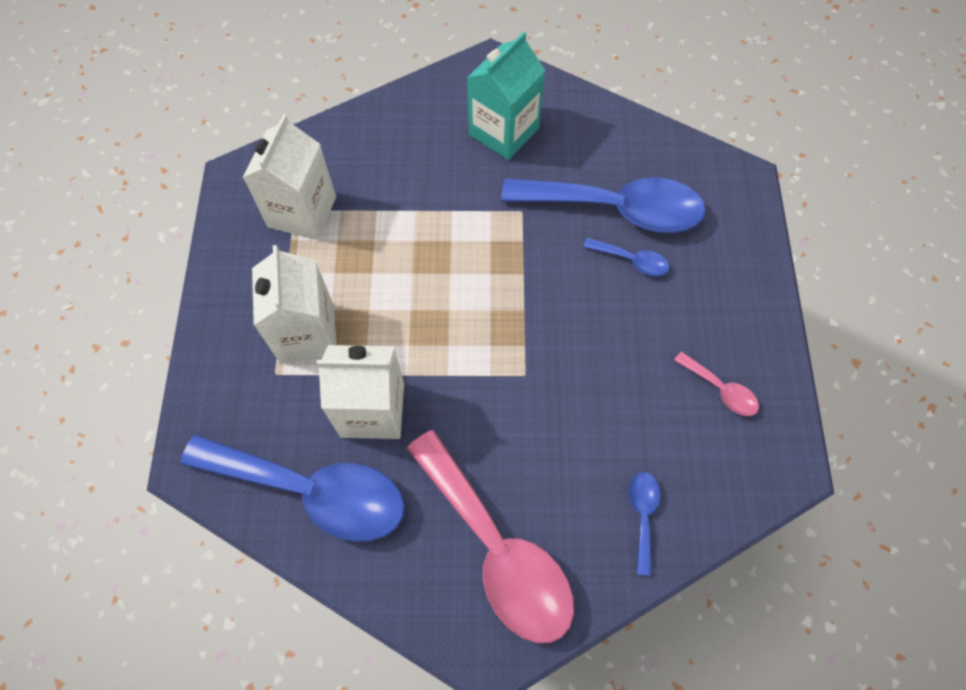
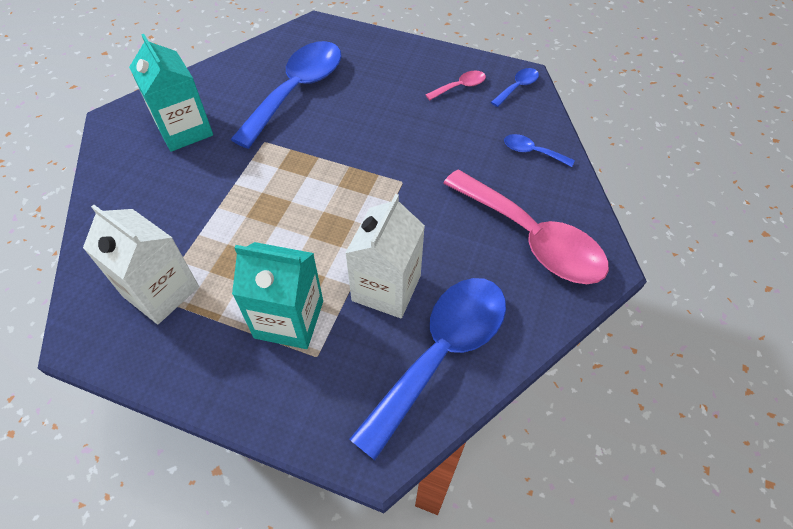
camera: 70 degrees left, 10 degrees down
white carton [252,245,337,363] -> turquoise carton [232,242,323,349]
pink spoon [407,430,574,643] -> pink spoon turned 60 degrees clockwise [443,169,609,284]
blue spoon [583,237,669,276] -> blue spoon moved to [491,68,539,107]

